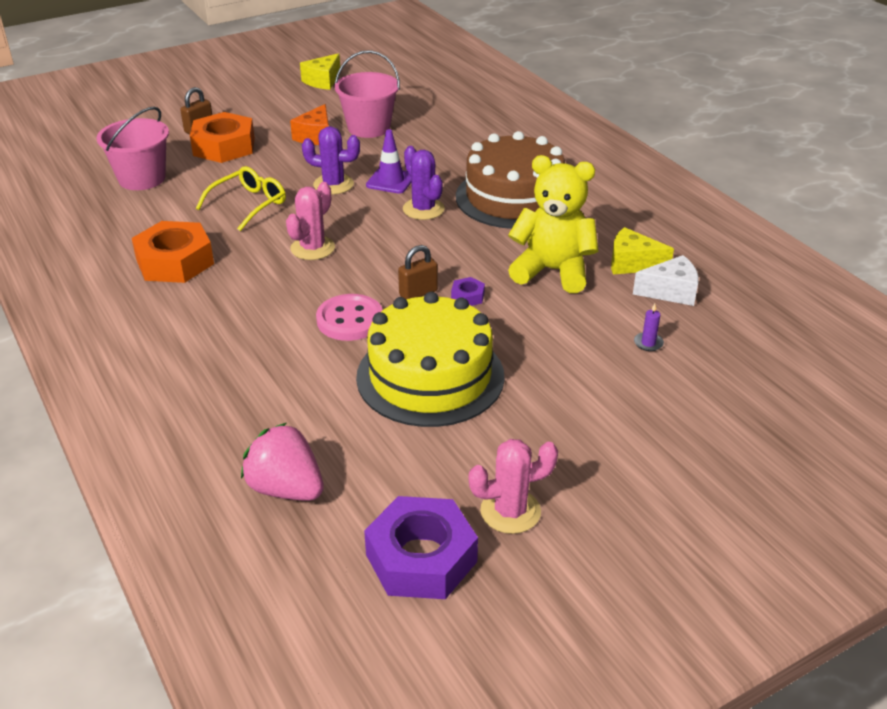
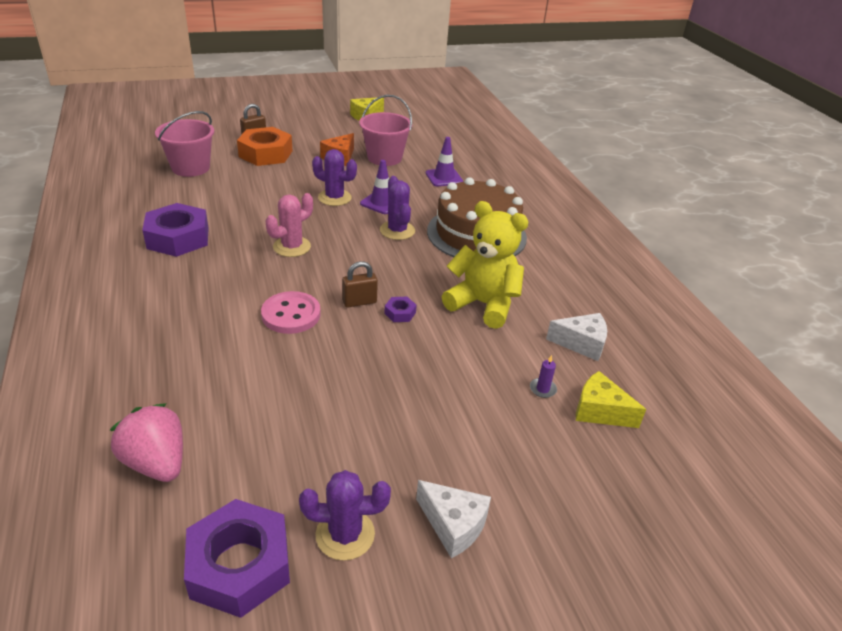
camera: 10 degrees right, 0 degrees up
orange nut [132,221,214,283] -> purple nut [142,203,209,257]
yellow glasses [196,166,286,231] -> none
yellow cake [356,292,504,427] -> none
pink cactus [469,439,558,534] -> purple cactus [299,470,391,561]
yellow cheese [611,227,674,274] -> yellow cheese moved to [576,371,646,428]
none -> white cheese [416,480,491,558]
none -> purple traffic cone [426,137,463,186]

